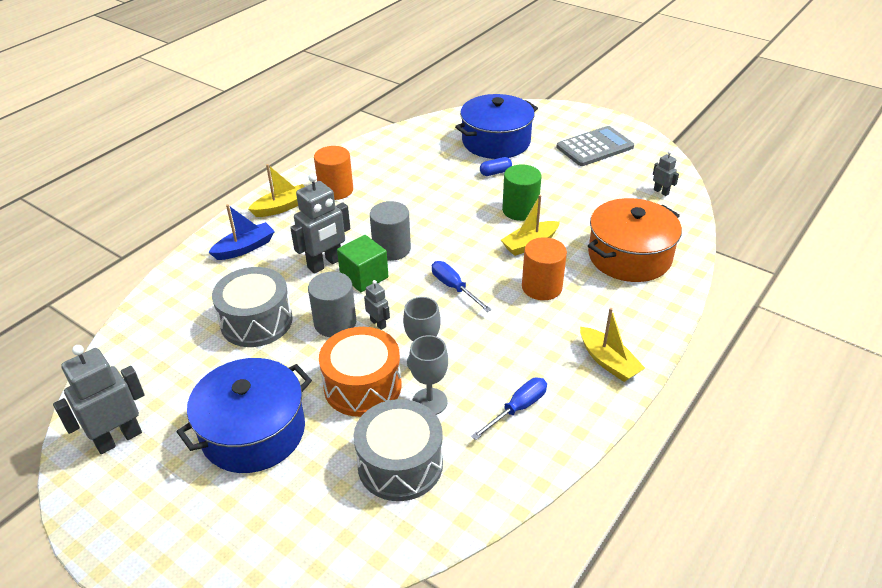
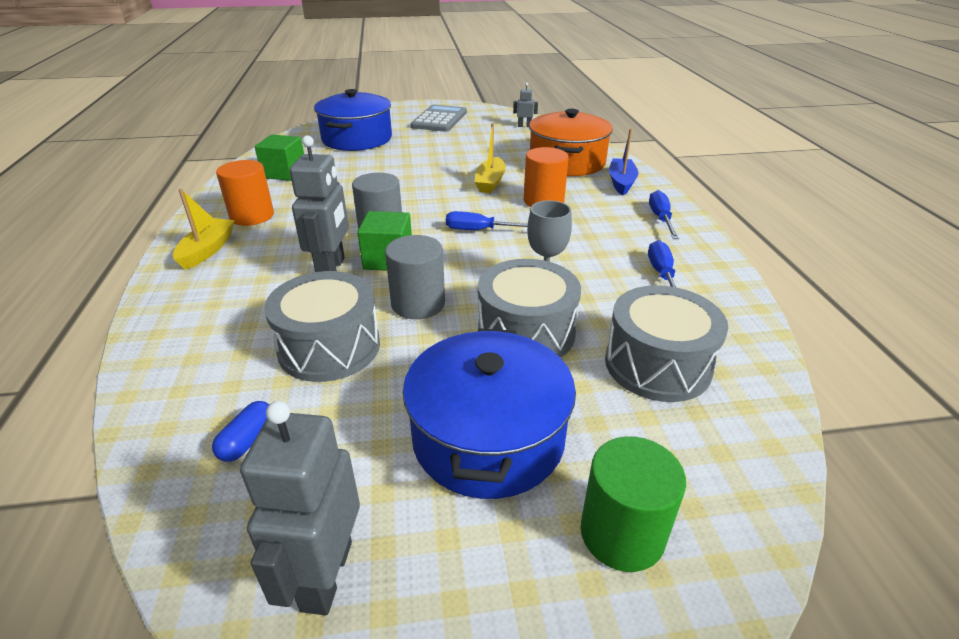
camera: 45 degrees left, 5 degrees down
blue boat [208,204,275,260] -> blue boat moved to [609,128,638,195]
orange drum [319,327,402,417] -> grey drum [478,259,581,357]
grey robot [364,280,390,330] -> none
grey goblet [409,335,448,415] -> none
blue capsule [480,157,512,176] -> blue capsule moved to [212,401,269,462]
green cylinder [502,164,542,221] -> green cylinder moved to [581,436,686,572]
yellow boat [580,308,645,382] -> blue screwdriver [649,190,679,239]
none -> green cube [255,135,304,181]

